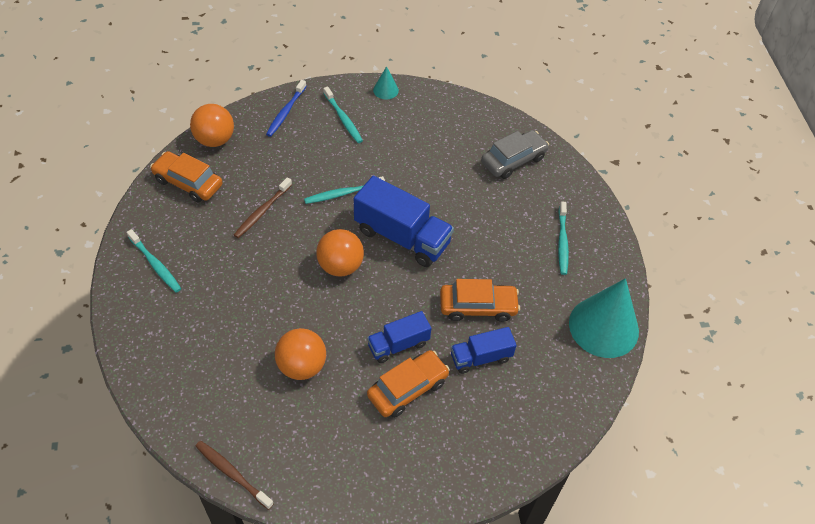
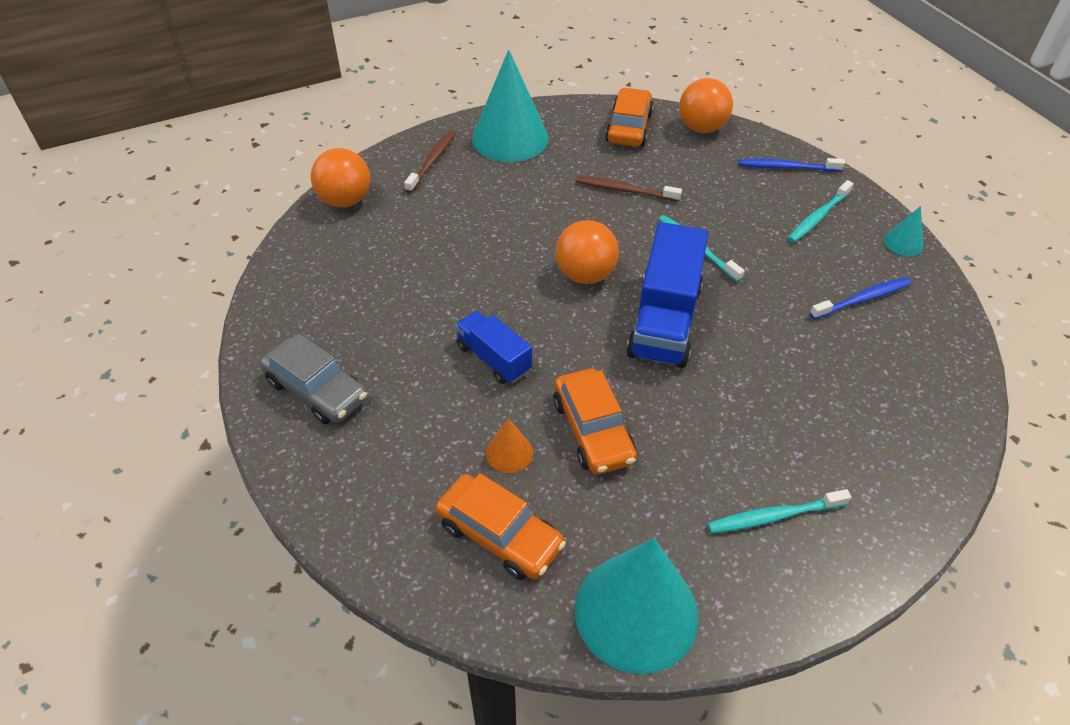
camera: 75 degrees right, 5 degrees down
turquoise toothbrush [127,229,181,293] -> turquoise cone [472,50,549,162]
brown toothbrush [195,441,274,510] -> brown toothbrush moved to [404,130,456,193]
orange ball [275,328,326,380] -> orange ball moved to [311,148,370,207]
orange car [367,350,450,418] -> orange car moved to [435,473,566,580]
blue truck [451,327,517,374] -> orange cone [486,418,533,473]
grey car [481,130,549,179] -> grey car moved to [260,334,367,424]
none -> blue toothbrush [810,277,911,319]

